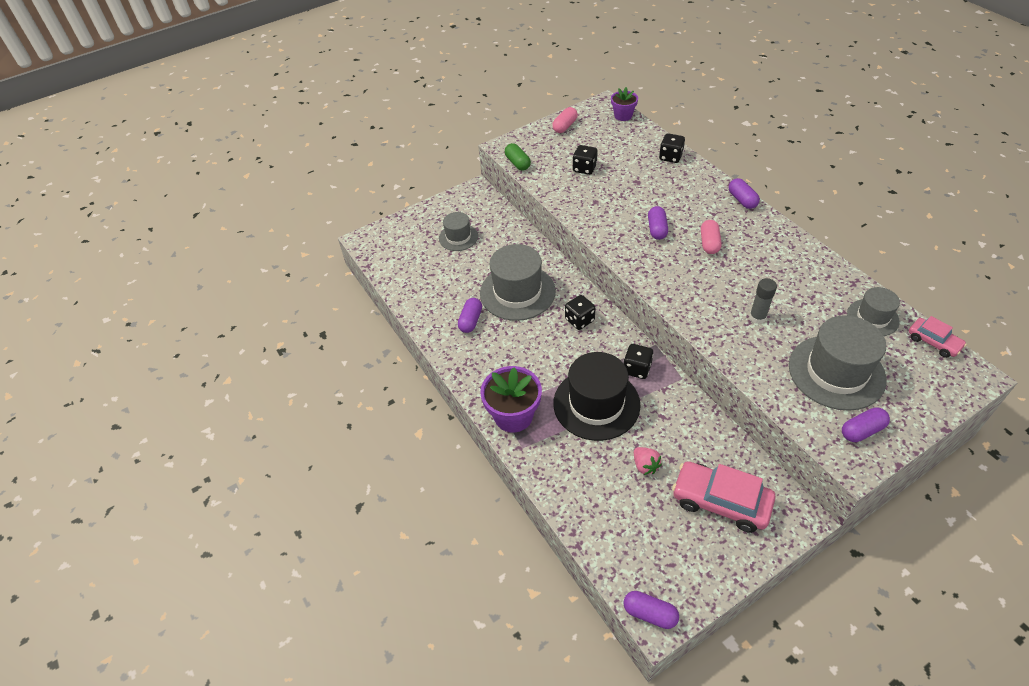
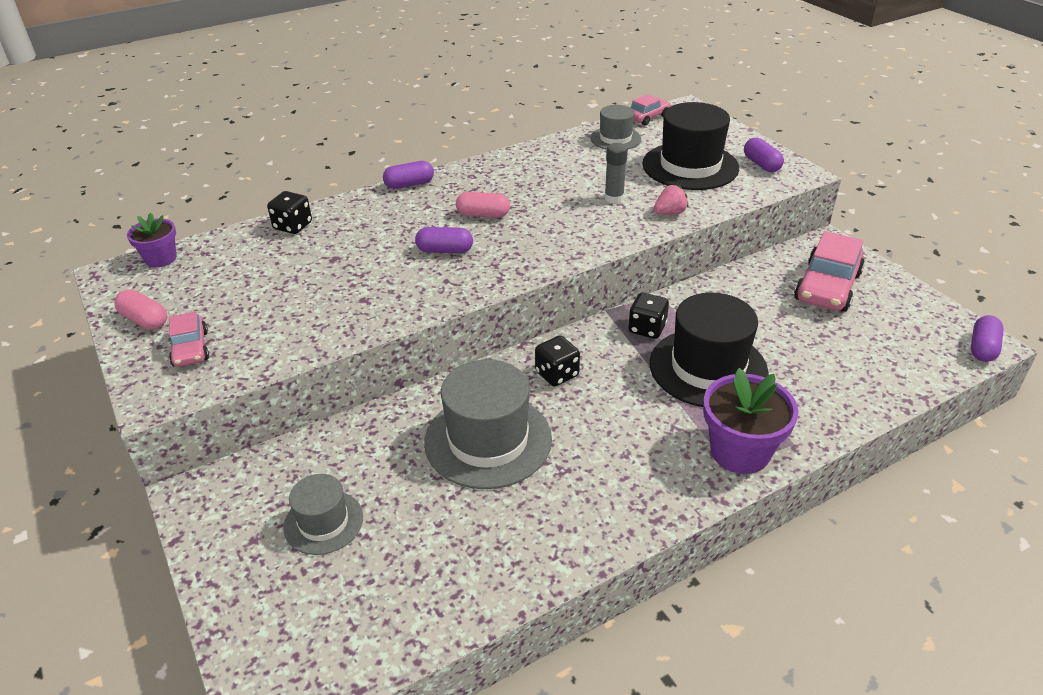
camera: 90 degrees left, 10 degrees down
purple capsule [458,298,482,333] -> none
green capsule [505,143,531,171] -> none
black dice [573,145,598,175] -> none
pink strawberry [634,447,662,475] -> pink strawberry moved to [654,185,688,215]
grey hat [789,315,887,411] -> black hat [642,102,739,190]
none -> pink car [169,311,209,367]

